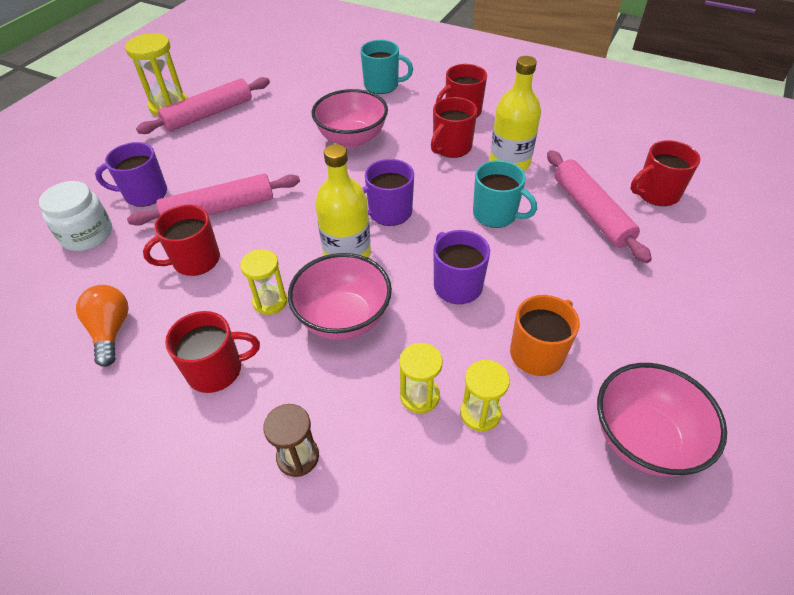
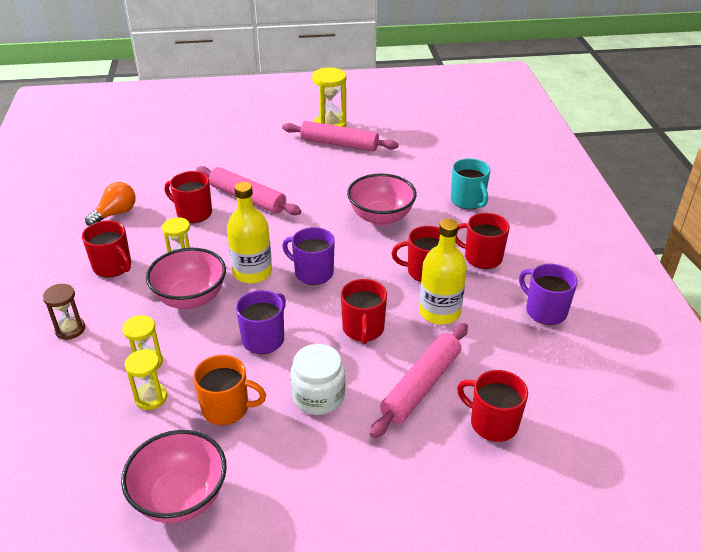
camera: 55 degrees right, 10 degrees down
white jar [39,181,112,251] -> white jar moved to [291,344,345,415]
purple mug [95,142,167,207] -> purple mug moved to [519,264,578,325]
turquoise mug [473,160,537,228] -> red mug [341,279,387,344]

